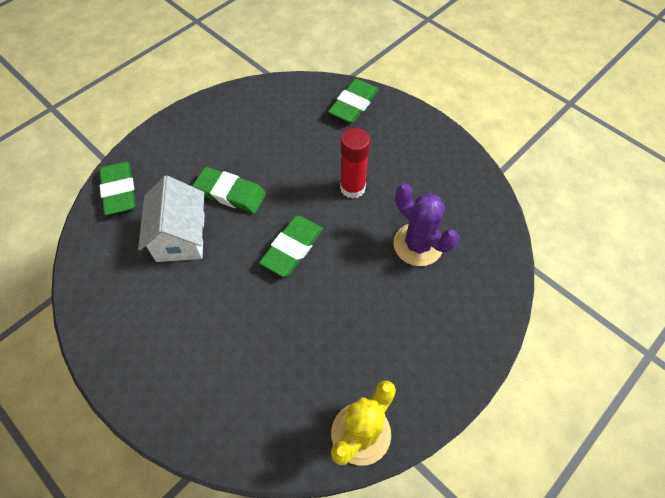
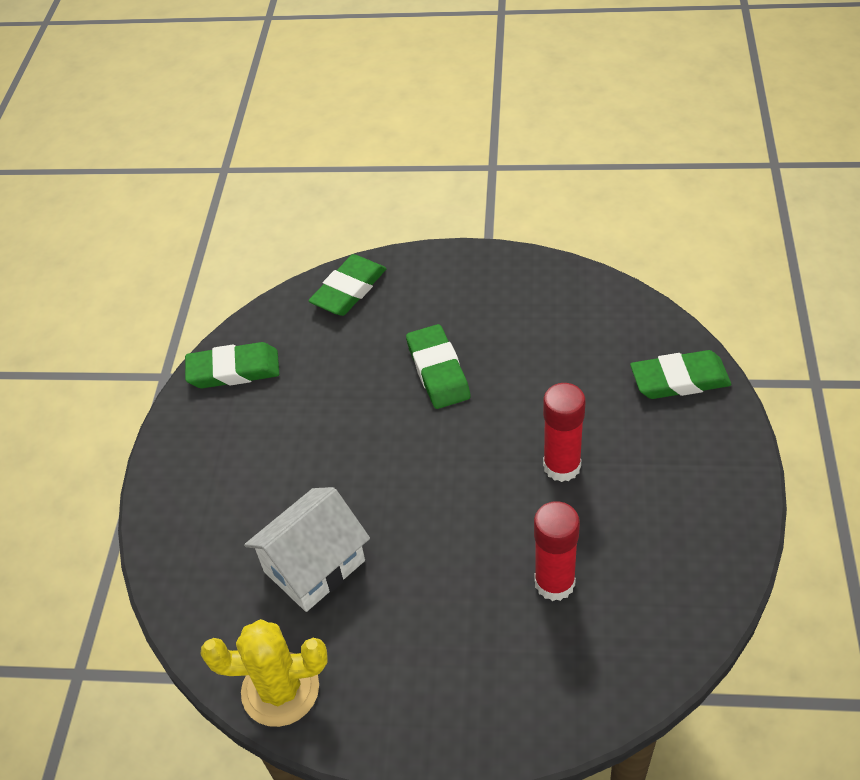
camera: 55 degrees right, 10 degrees down
white house [138,176,205,262] -> white house moved to [244,487,370,612]
green eraser [259,216,323,277] -> green eraser moved to [185,342,279,388]
purple cactus [393,183,459,266] -> red glue stick [534,501,580,601]

